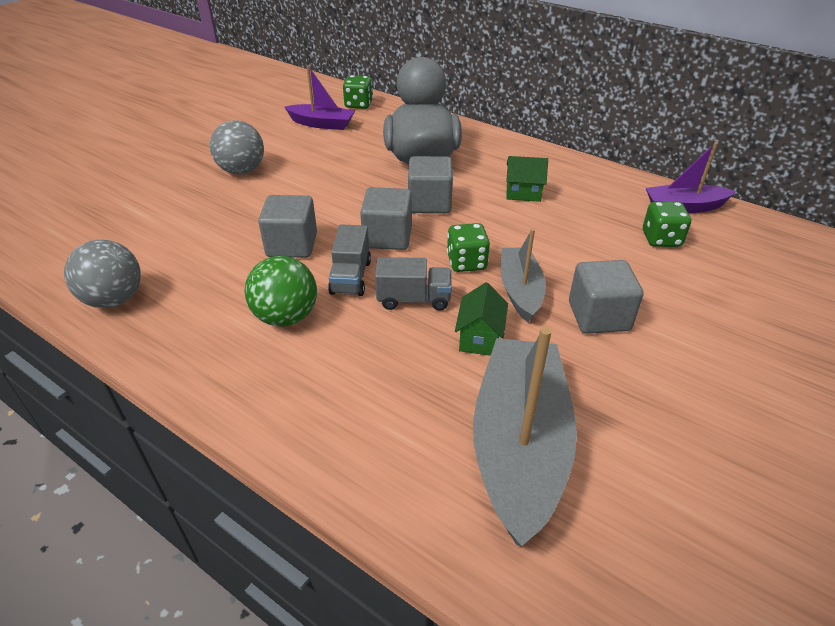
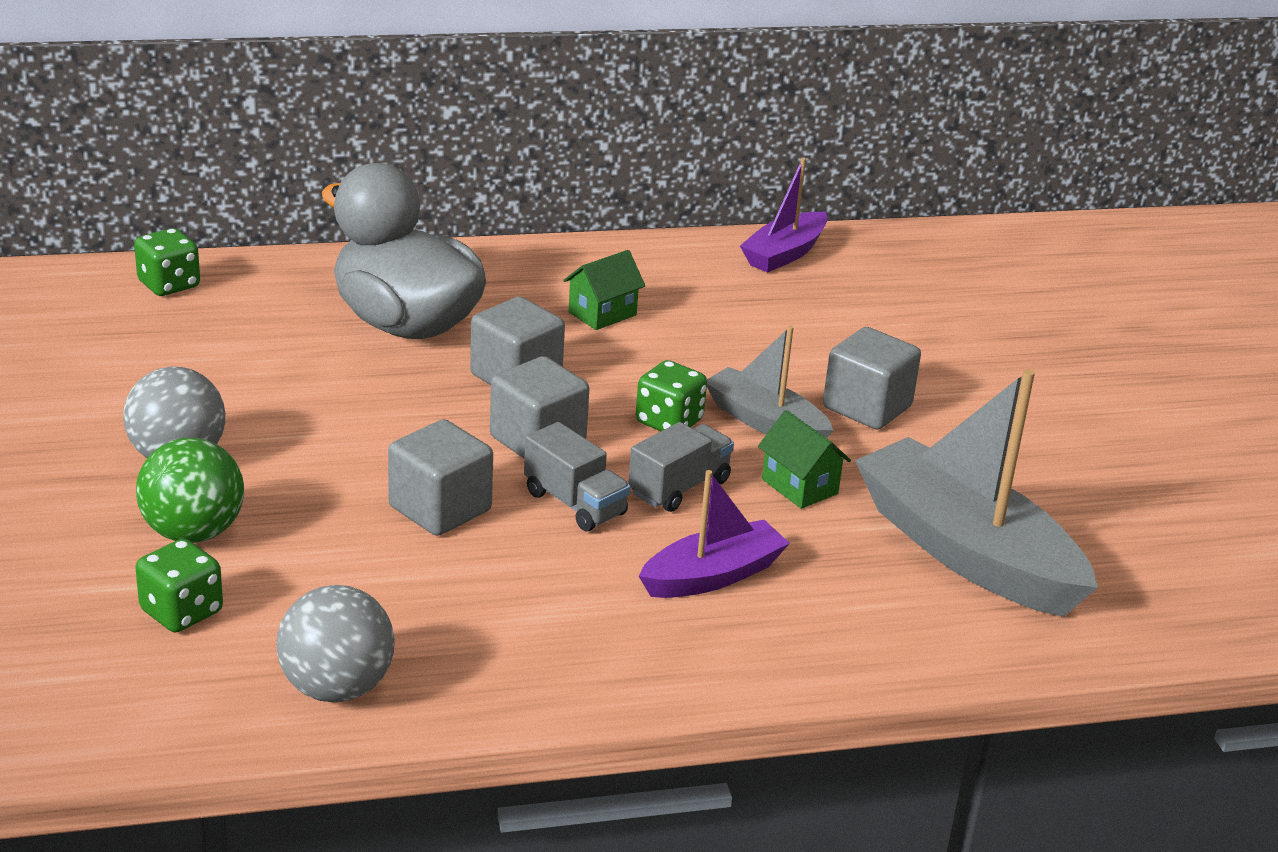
camera: 50 degrees left, 10 degrees down
green ball [245,256,317,327] -> green ball moved to [136,438,244,543]
purple boat [285,65,355,130] -> purple boat moved to [639,470,790,598]
green dice [643,202,691,247] -> green dice moved to [135,539,223,633]

